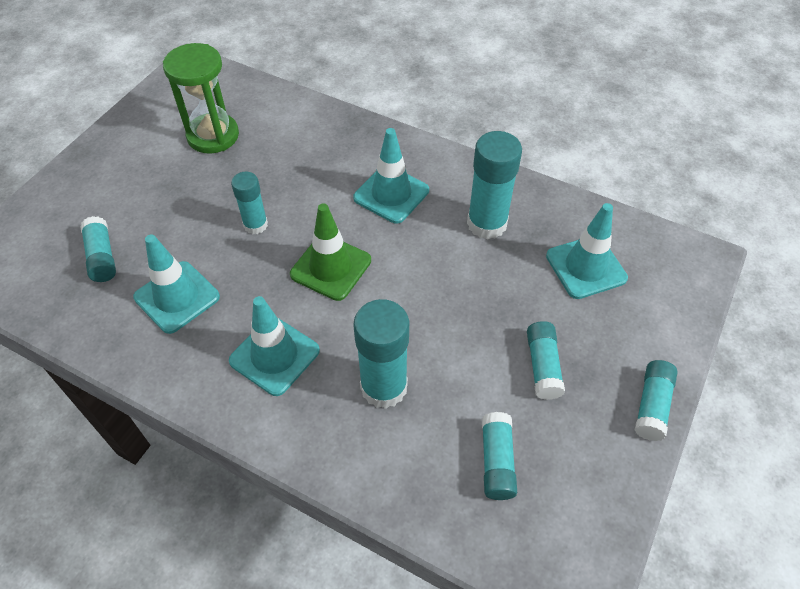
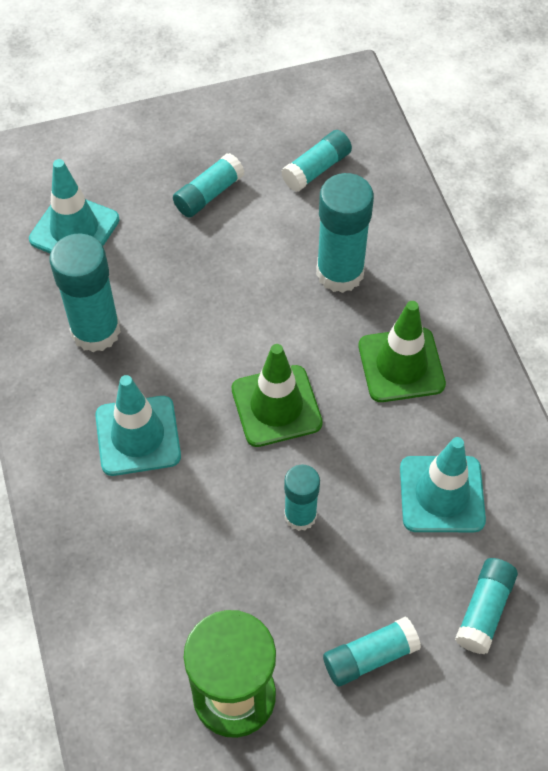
camera: 135 degrees left, 5 degrees up
turquoise traffic cone [229,296,320,396] -> green traffic cone [358,301,446,402]
turquoise glue stick [635,360,678,441] -> turquoise glue stick moved to [323,617,421,687]

